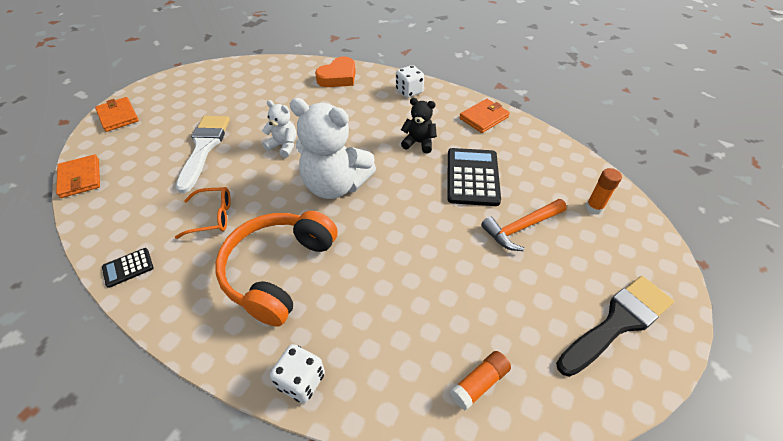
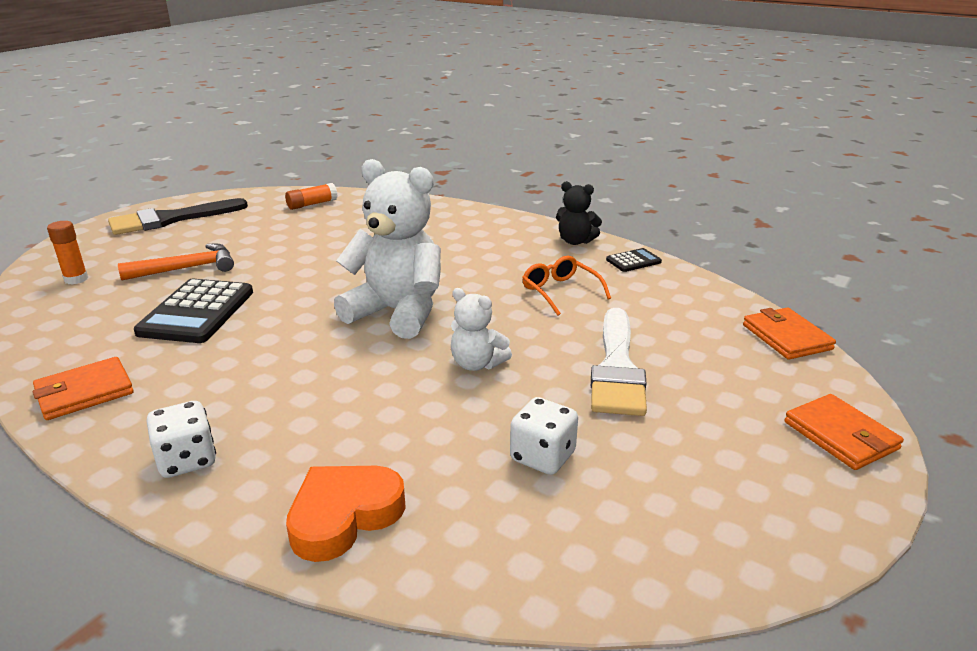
camera: 175 degrees left, 20 degrees down
orange glasses [175,187,231,239] -> orange glasses turned 60 degrees clockwise [522,256,611,316]
orange headphones [215,211,338,326] -> none
white dice [270,344,325,403] -> white dice moved to [510,397,578,475]
black teddy bear [401,98,437,153] -> black teddy bear moved to [556,181,602,245]

